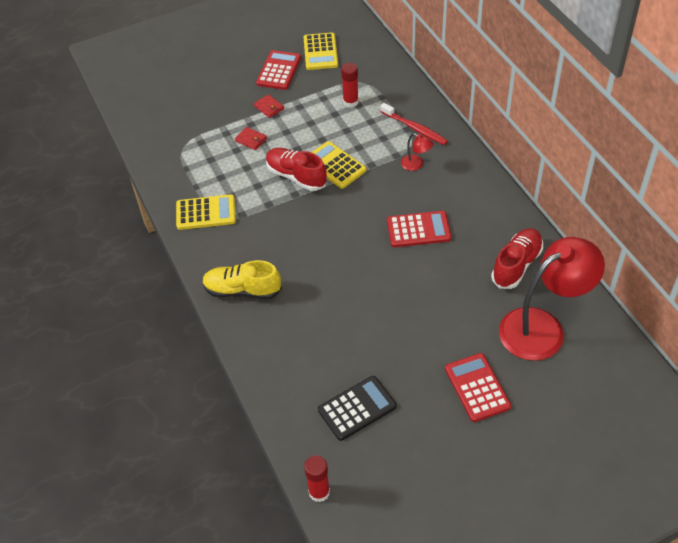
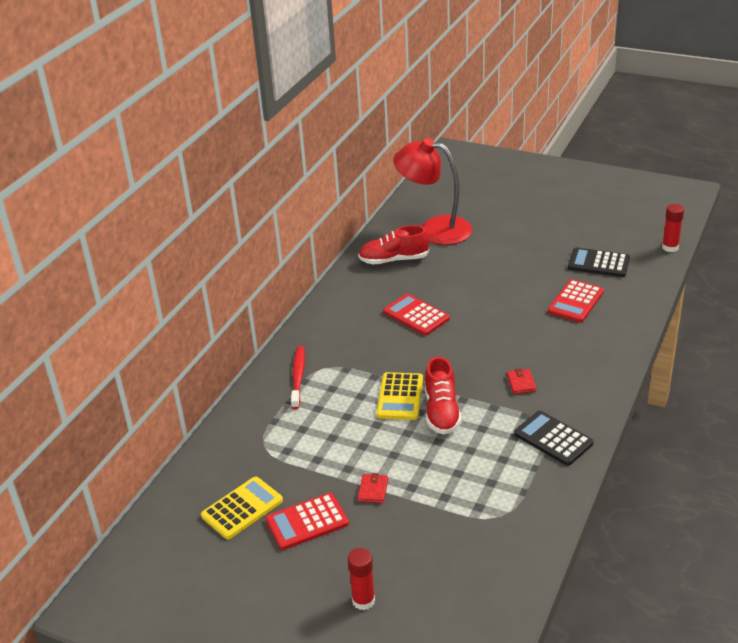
camera: 130 degrees left, 15 degrees down
yellow calculator [176,194,236,230] -> black calculator [514,411,593,466]
yellow shoe [202,260,282,299] -> none
red wallet [235,127,267,150] -> red wallet moved to [507,368,536,394]
red glue stick [341,63,359,107] -> red glue stick moved to [348,548,375,610]
red lamp [401,133,433,171] -> none
red calculator [445,353,511,422] -> red calculator moved to [548,279,604,323]

